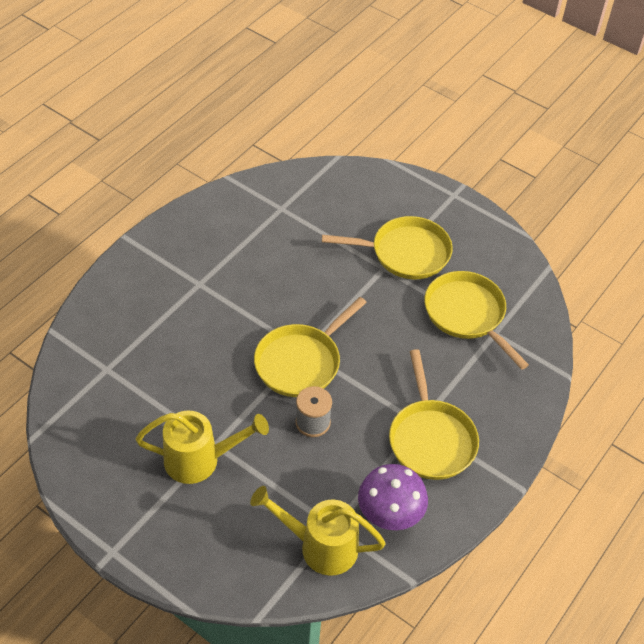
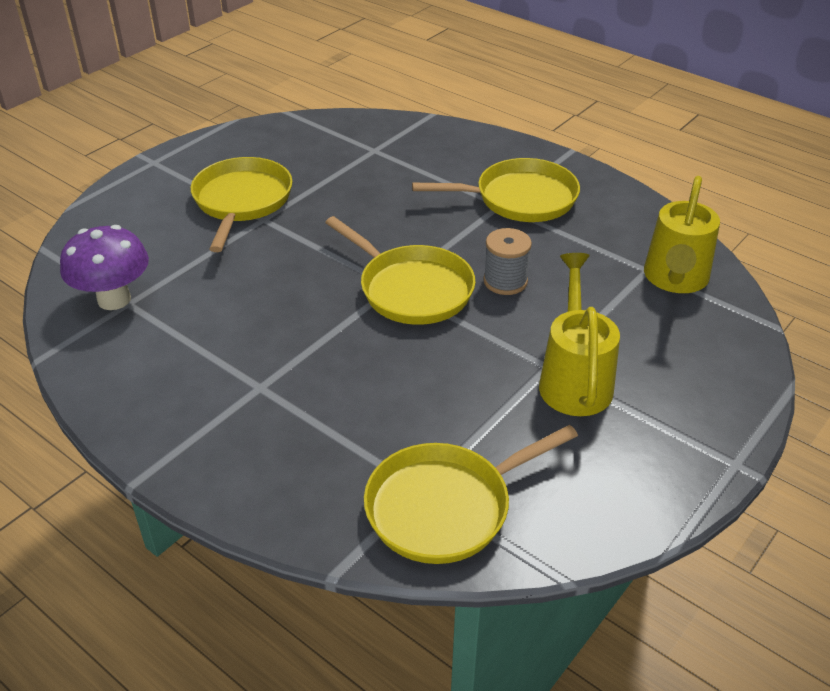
camera: 85 degrees left, 10 degrees down
purple mushroom [358,464,428,530] -> purple mushroom moved to [60,225,149,310]
yellow pan [424,271,529,370] -> yellow pan moved to [364,425,578,564]

